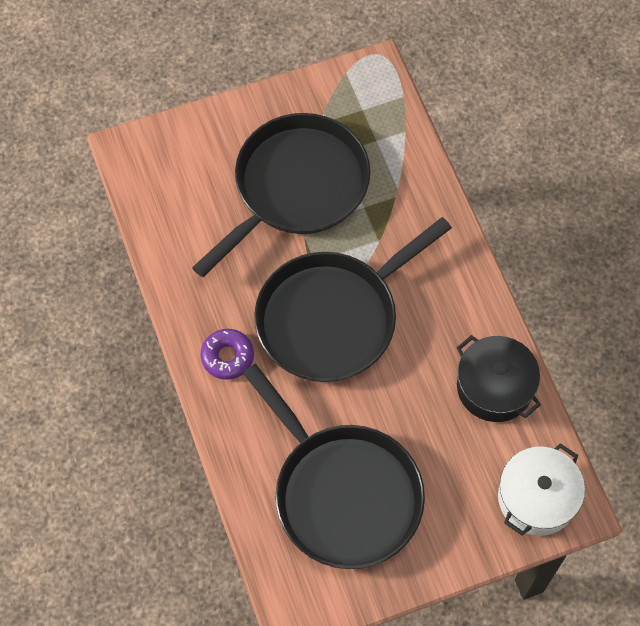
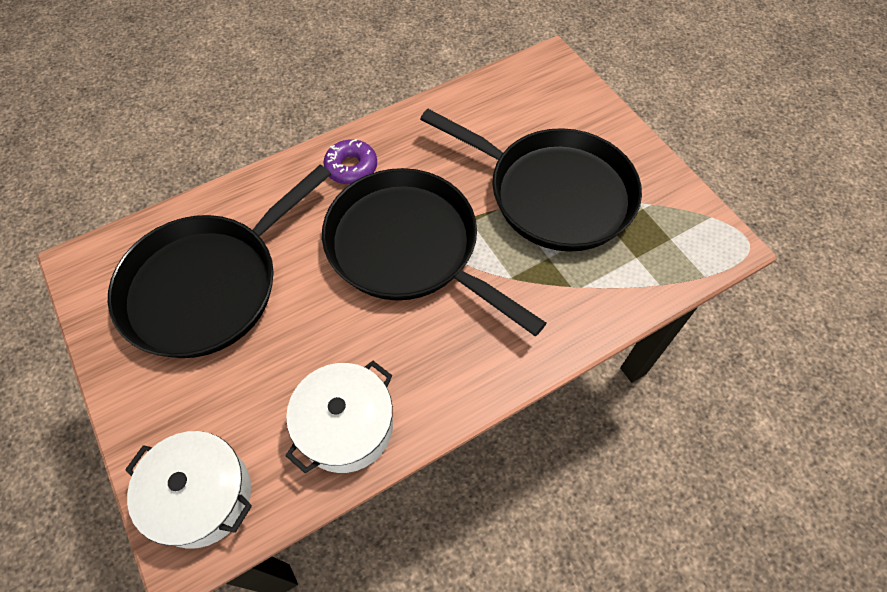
camera: 80 degrees right, 5 degrees down
black pot [456,335,541,422] -> white pot [286,361,393,473]

